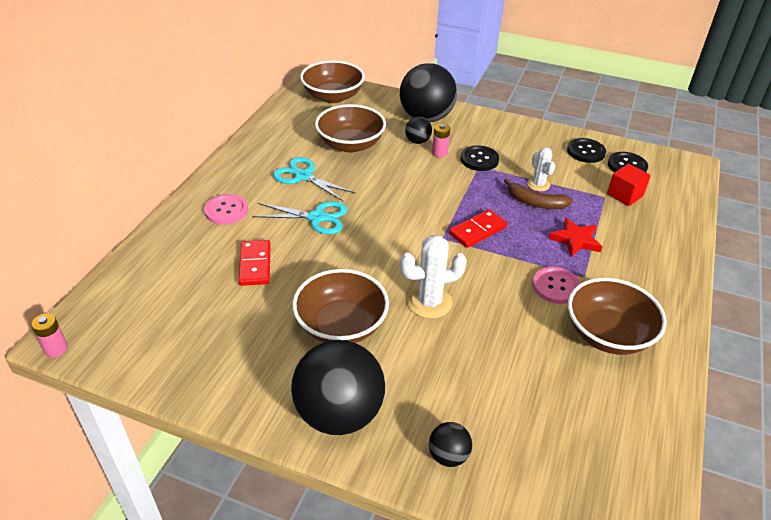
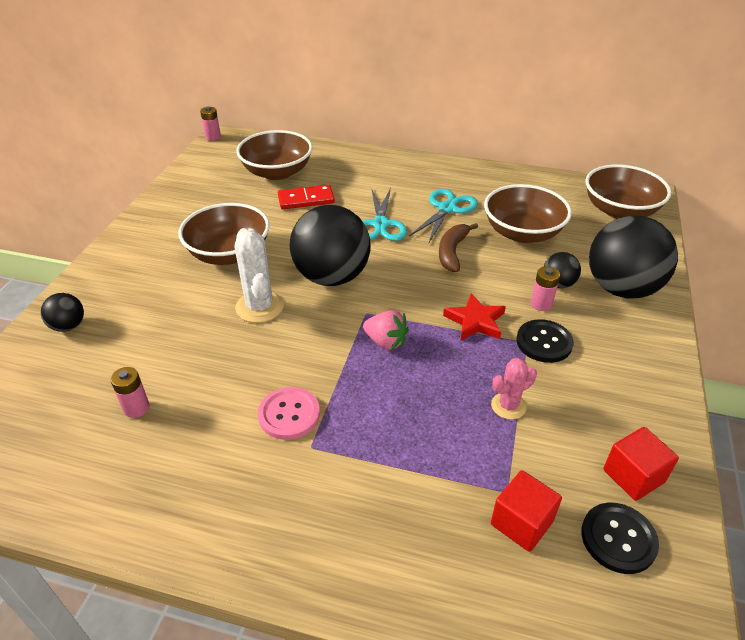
camera: 85 degrees right, 0 degrees up
pink button [204,194,248,225] -> none
black ball [291,340,385,435] -> black ball moved to [290,205,371,286]
red domino [449,209,507,248] -> pink strawberry [363,310,409,350]
brown banana [504,178,573,209] -> brown banana moved to [439,223,478,272]
white cactus [527,147,555,191] -> pink cactus [491,358,537,420]
red star [549,218,602,257] -> red star moved to [443,293,506,340]
black button [567,138,606,163] -> red cube [603,427,679,501]
brown bowl [568,278,667,355] -> brown bowl moved to [236,130,313,180]
none -> pink battery [110,367,150,418]

